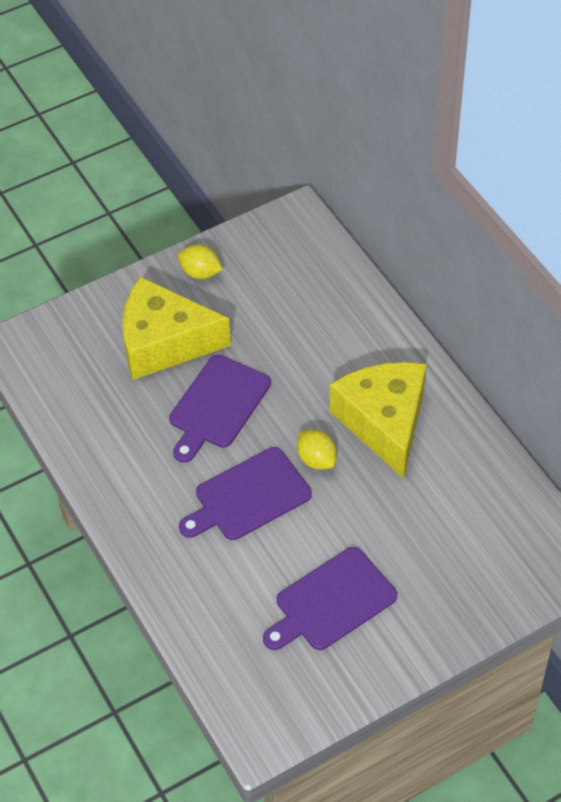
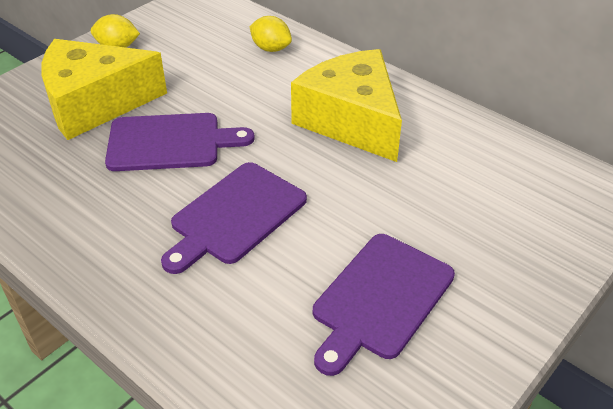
camera: 20 degrees left, 10 degrees down
purple cutting board [169,355,271,463] -> purple cutting board turned 105 degrees counterclockwise [105,113,255,171]
yellow lemon [297,430,337,470] -> yellow lemon moved to [250,16,292,52]

